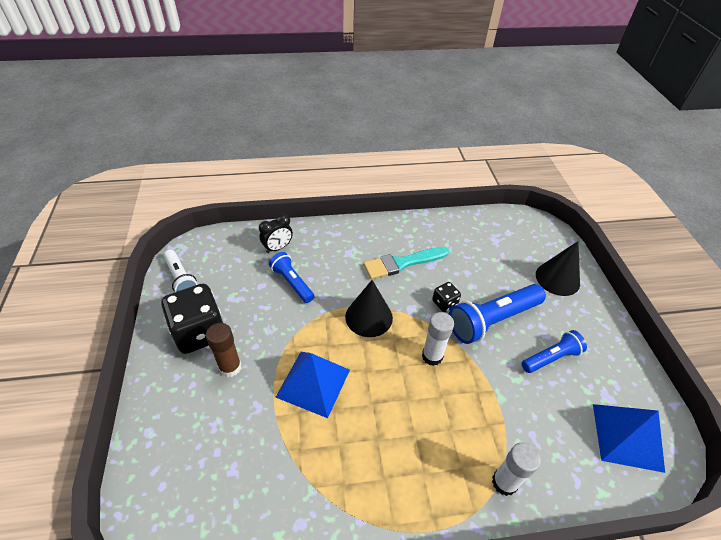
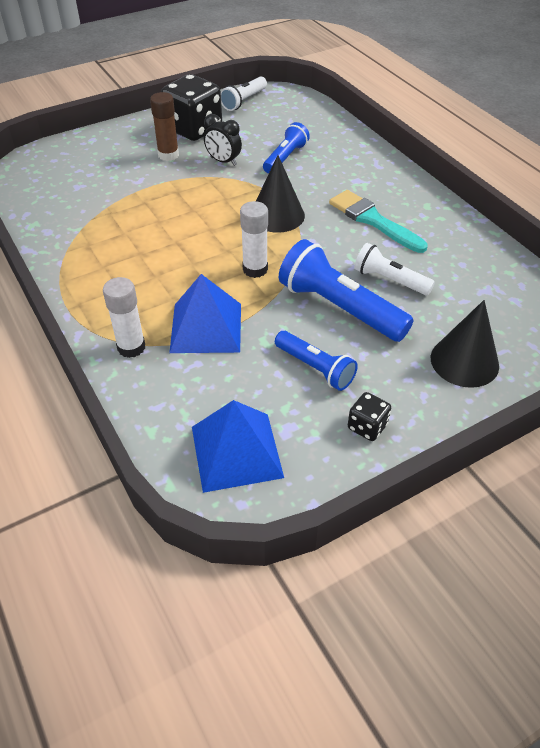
camera: 70 degrees right, 0 degrees up
black clock [259,214,293,253] -> black clock moved to [204,114,242,166]
blue pyramid [275,352,350,418] -> blue pyramid moved to [169,274,241,353]
black dice [432,282,461,312] -> black dice moved to [348,392,391,441]
none -> white flashlight [354,243,435,295]

